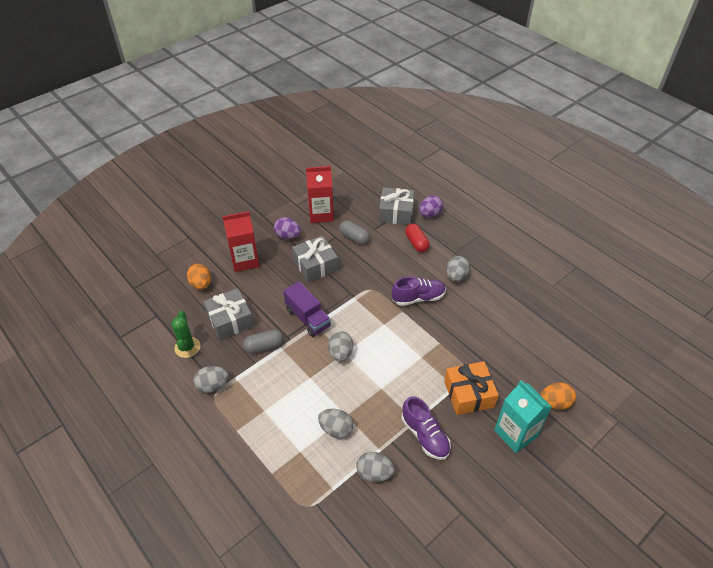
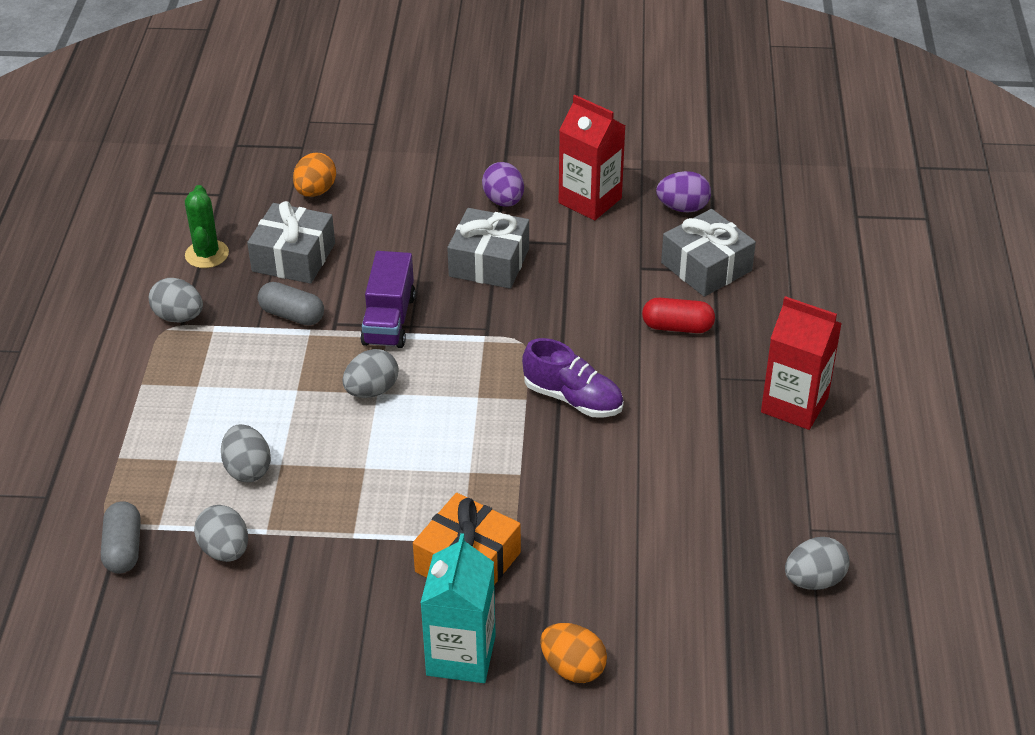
camera: 45 degrees right, 5 degrees down
green cactus [171,311,201,358] -> green cactus turned 45 degrees counterclockwise [185,185,229,268]
red carton [222,211,259,272] -> red carton moved to [761,296,842,430]
grey capsule [339,220,370,245] -> grey capsule moved to [101,501,141,574]
purple shoe [402,396,451,460] -> none
red capsule [405,224,429,252] -> red capsule turned 75 degrees clockwise [642,298,715,333]
purple egg [419,195,443,217] -> purple egg moved to [656,171,711,213]
grey egg [446,256,470,282] -> grey egg moved to [785,537,850,590]

